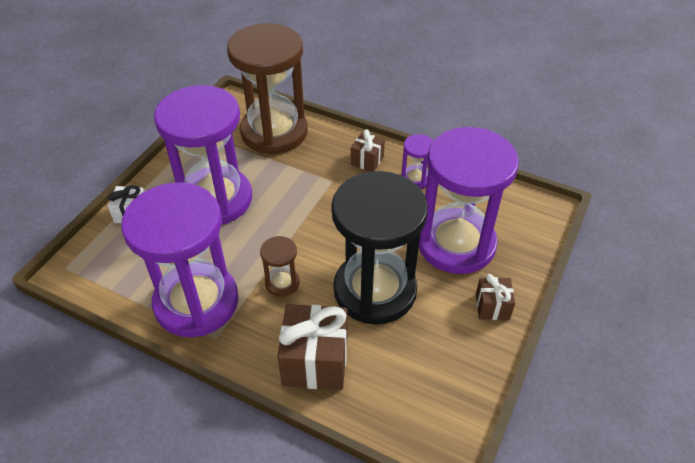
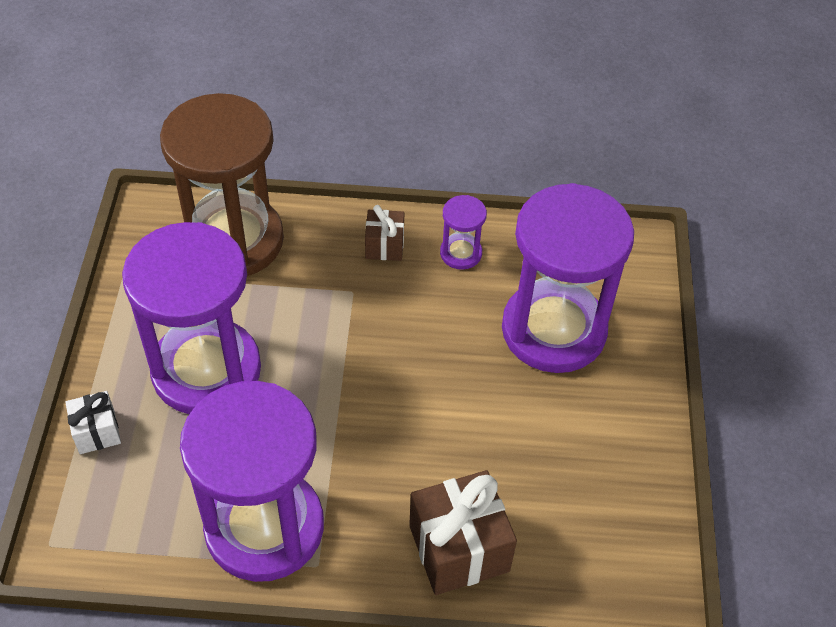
camera: 25 degrees left, 5 degrees up
brown hourglass [260,236,300,297] -> none
black hourglass [331,171,428,325] -> none
brown gift [476,274,515,320] -> none

